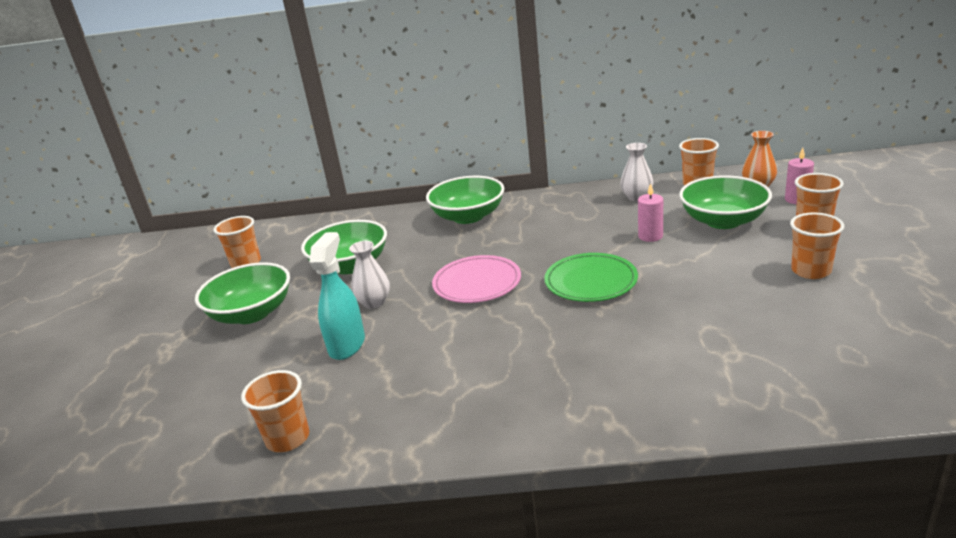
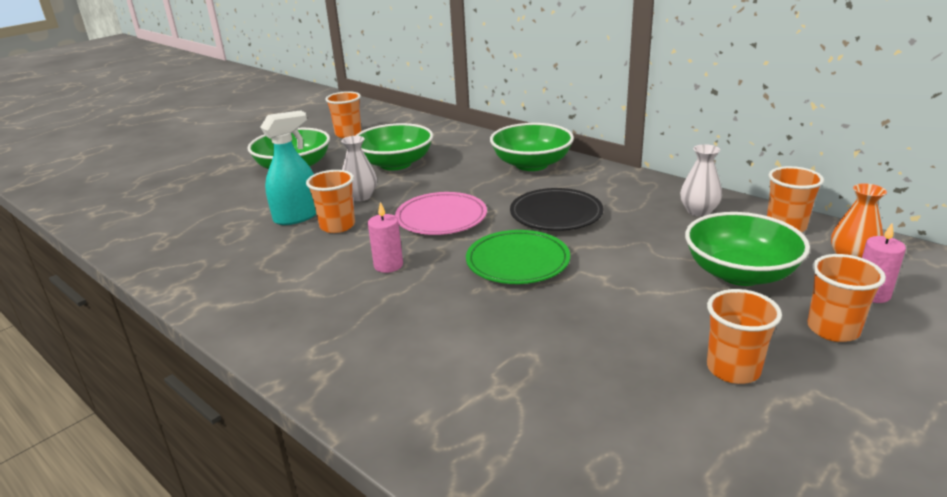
camera: 40 degrees right, 0 degrees up
orange cup [241,370,309,452] -> orange cup moved to [306,170,355,233]
pink candle [638,183,663,242] -> pink candle moved to [368,202,403,273]
none -> black plate [510,188,604,231]

